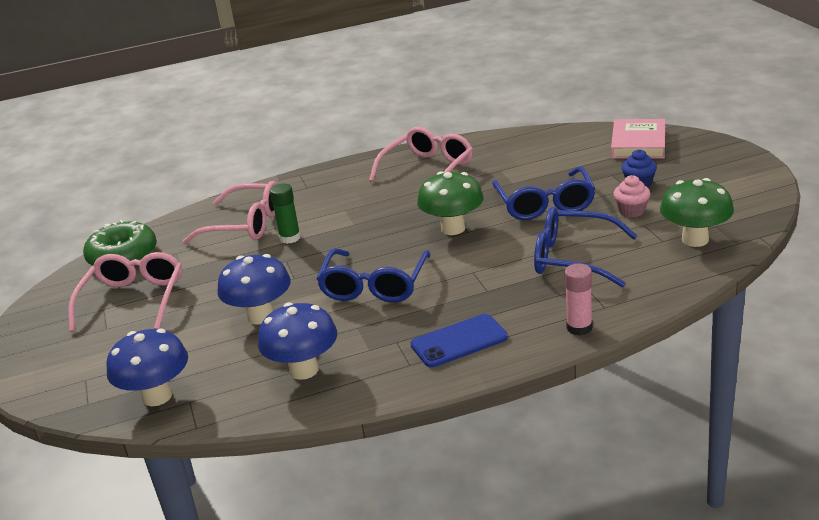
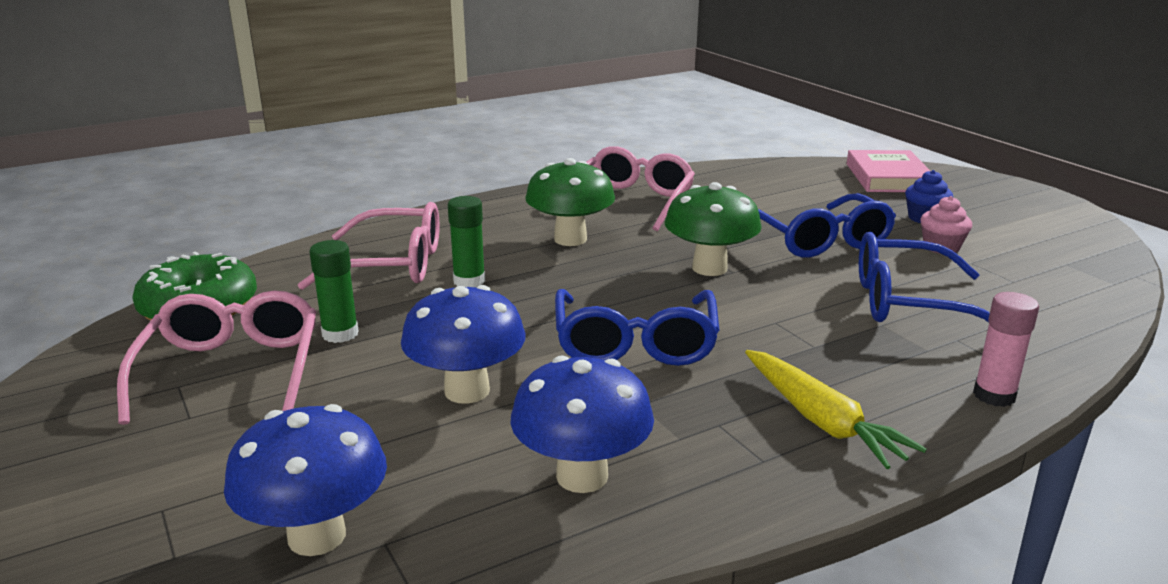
camera: 15 degrees left, 5 degrees down
blue phone [410,314,508,367] -> yellow carrot [745,350,927,469]
green mushroom [660,178,734,247] -> green mushroom moved to [525,158,615,246]
none -> green glue stick [309,240,359,343]

